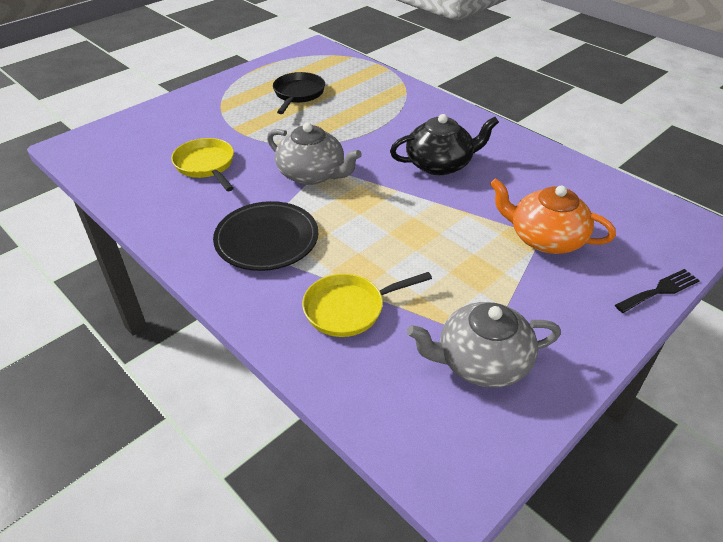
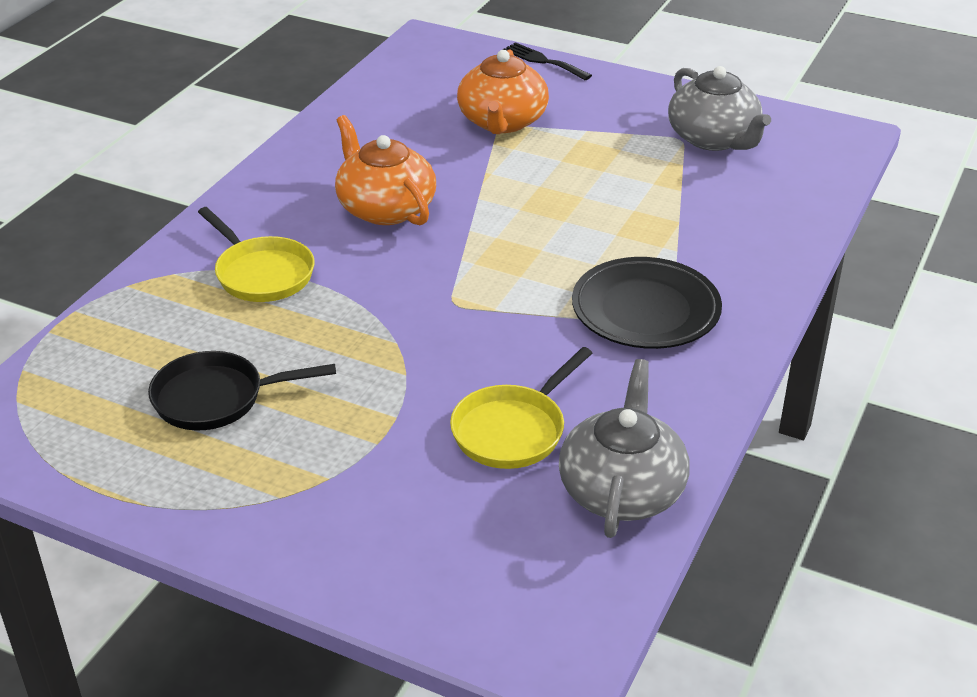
camera: 110 degrees left, 5 degrees down
grey teapot [267,122,362,185] -> grey teapot moved to [559,359,690,538]
yellow pan [302,272,432,337] -> yellow pan moved to [198,207,315,302]
black teapot [390,114,499,175] -> orange teapot [335,115,436,225]

